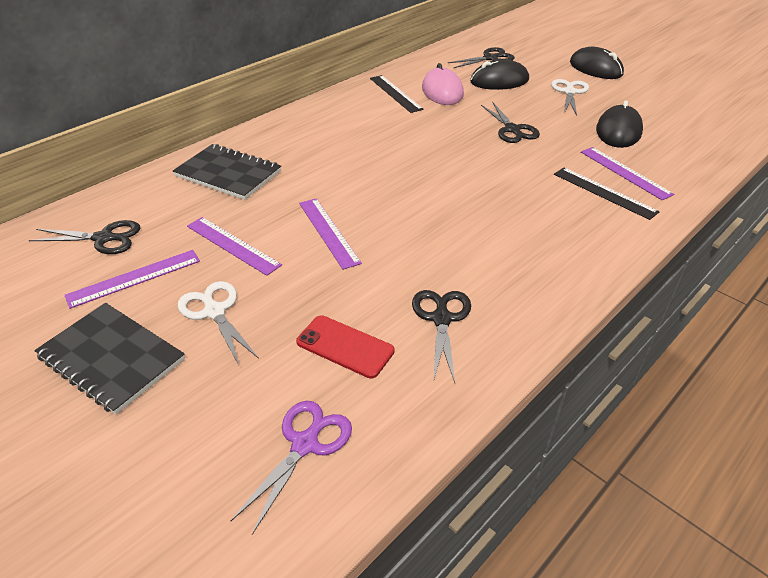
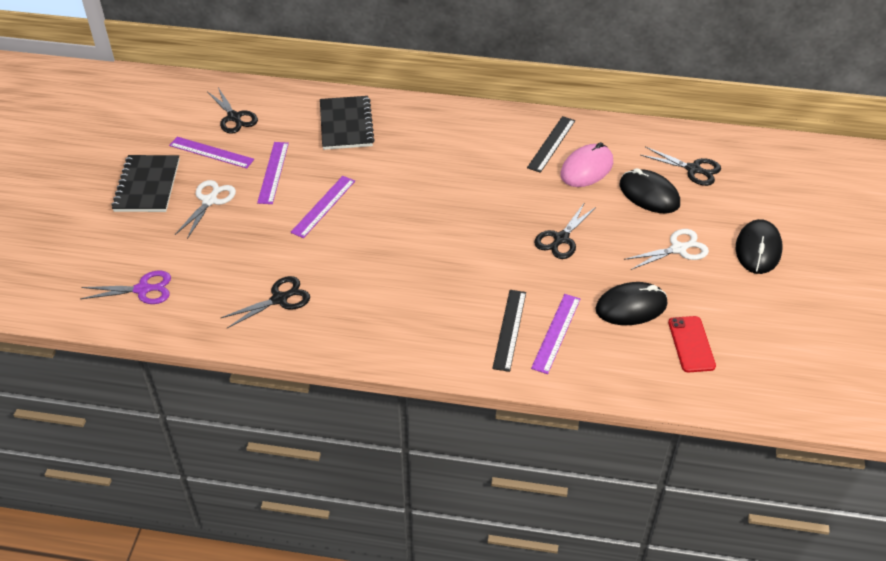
camera: 55 degrees right, 5 degrees up
red phone [296,315,395,379] -> red phone moved to [668,316,716,372]

